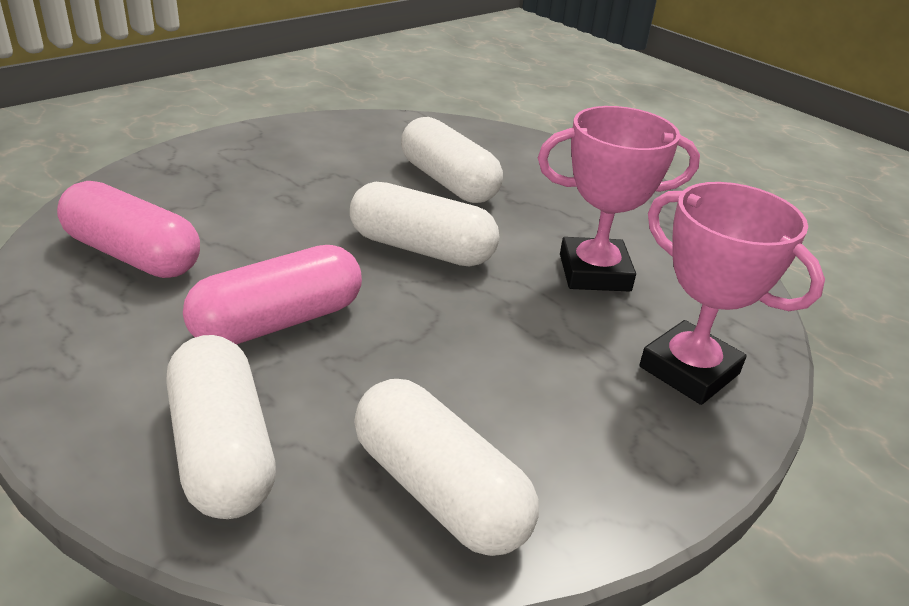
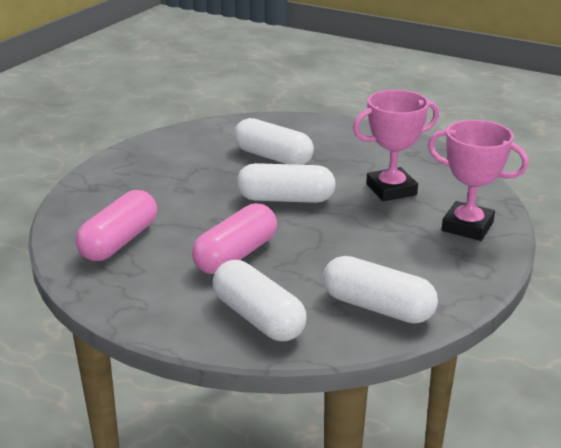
camera: 15 degrees left, 5 degrees down
pink capsule [57,181,200,278] -> pink capsule turned 75 degrees counterclockwise [76,190,157,261]

